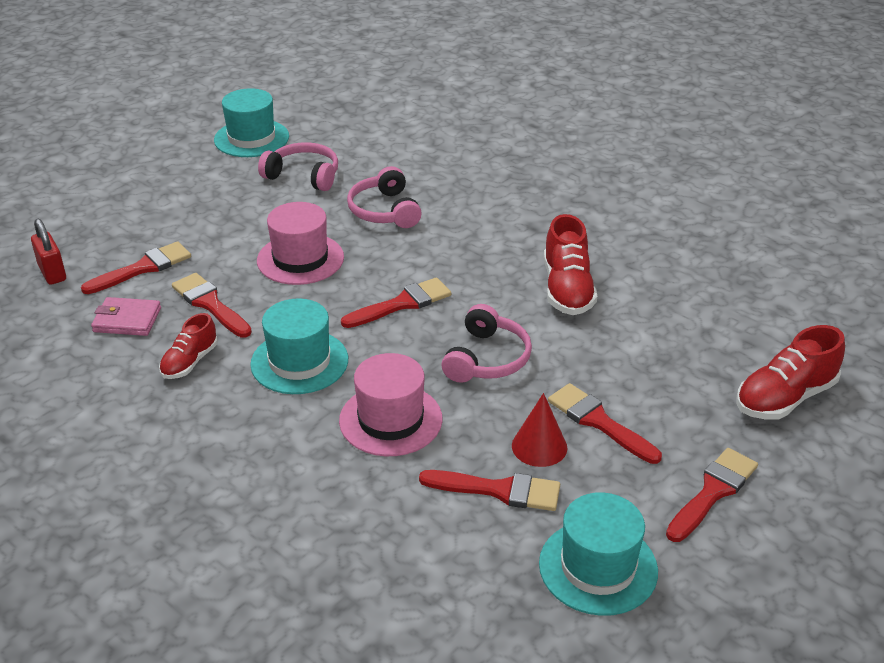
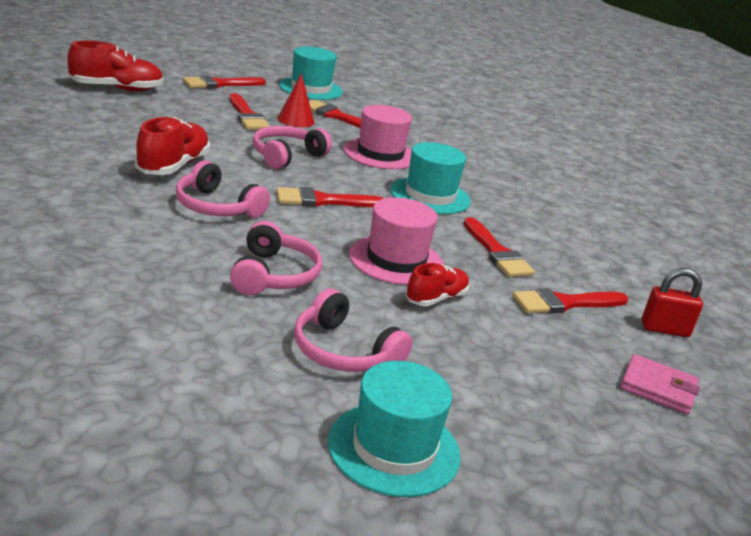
camera: 165 degrees left, 10 degrees down
red padlock [31,219,66,285] -> red padlock turned 75 degrees counterclockwise [642,268,703,337]
pink wallet [91,297,161,336] -> pink wallet moved to [620,354,700,414]
red shoe [159,313,218,379] -> red shoe moved to [405,263,469,306]
none -> pink headphones [176,160,270,218]

